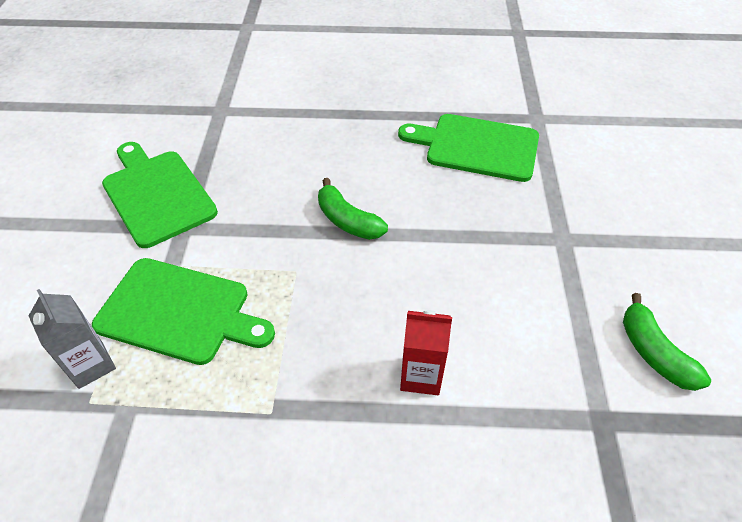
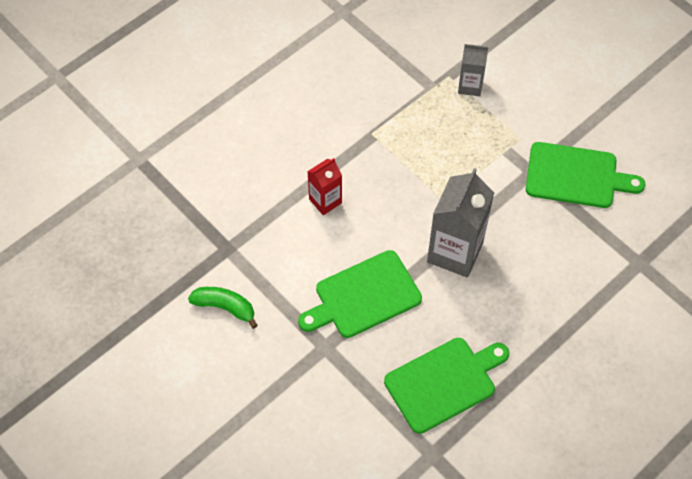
camera: 135 degrees right, 10 degrees up
green cutting board [92,258,275,365] -> green cutting board moved to [298,250,422,338]
green banana [318,178,388,240] -> grey carton [427,168,494,278]

